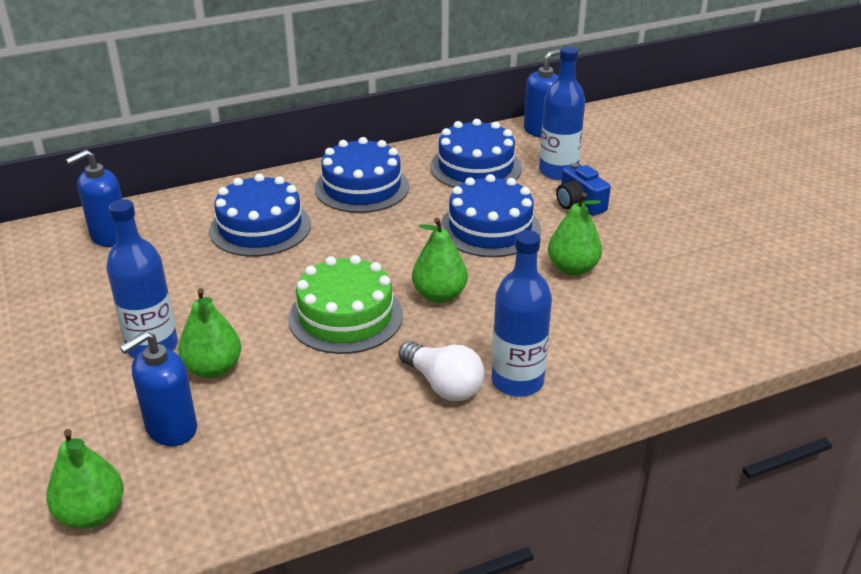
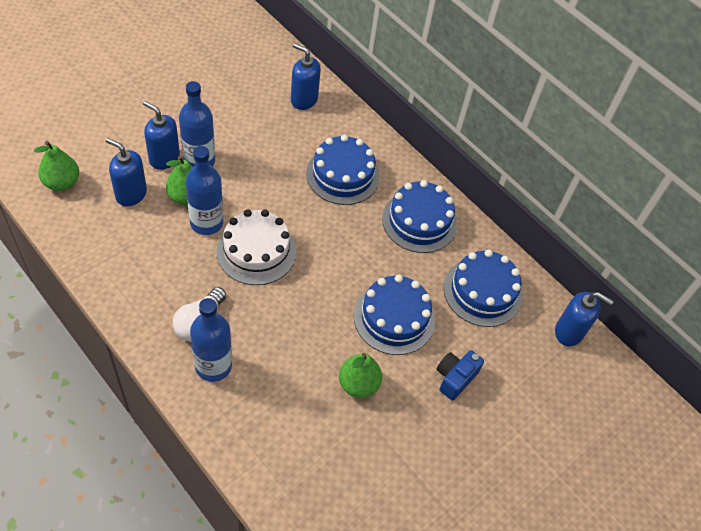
camera: 65 degrees right, 20 degrees up
green cake [288,255,403,354] -> white cake [216,209,296,285]
green pear [412,218,468,303] -> none
blue bottle [539,46,585,180] -> blue bottle moved to [186,146,223,235]
none -> blue soap dispenser [143,101,180,170]

